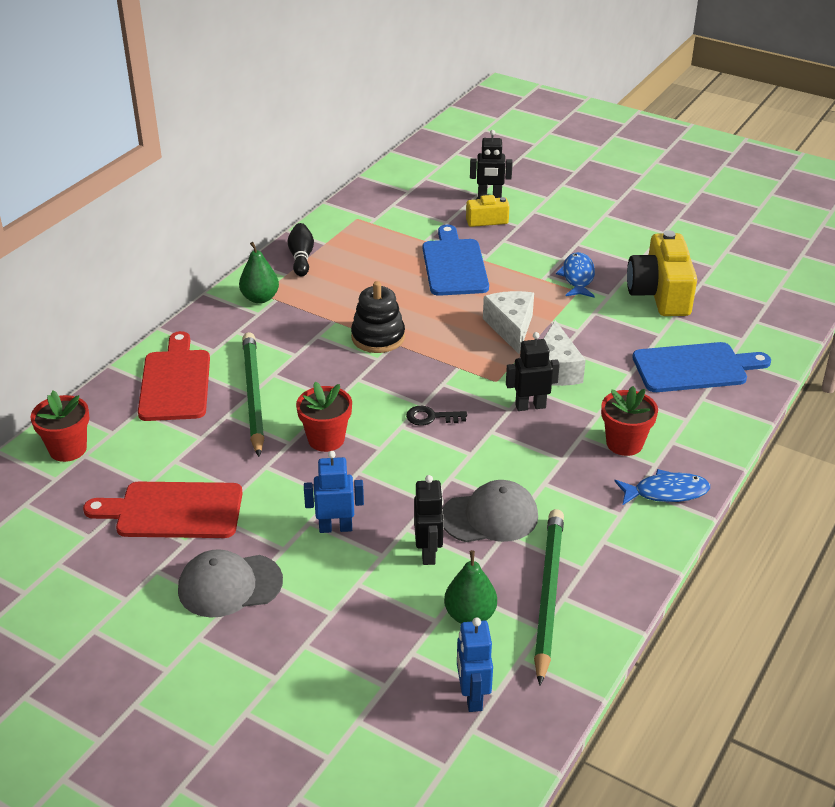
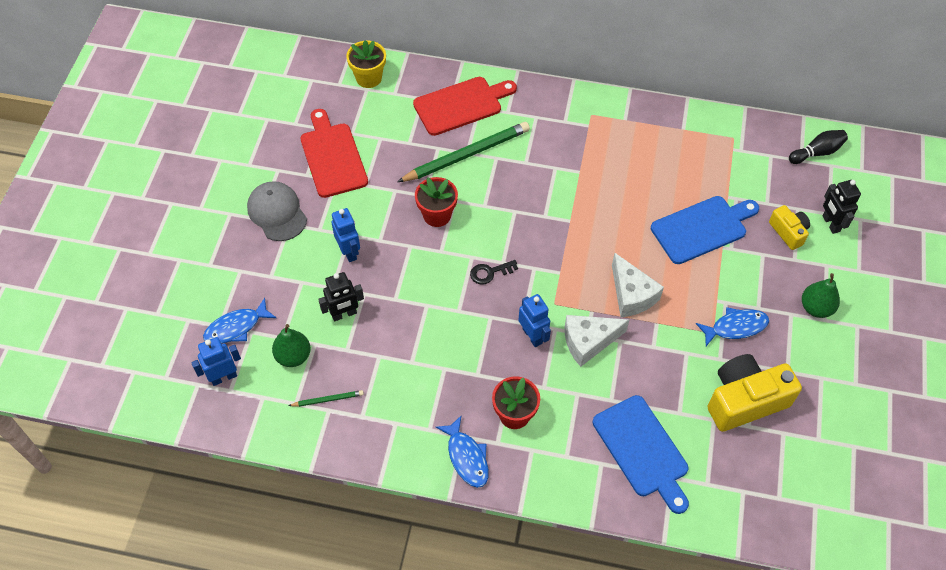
camera: 70 degrees right, 20 degrees up
red flower pot [30,390,89,462] -> yellow flower pot [346,40,386,88]
green pear [239,242,279,304] -> green pear moved to [802,273,840,318]
black bowling pin [288,223,314,276] -> black bowling pin moved to [789,130,848,164]
black stacking toy [351,281,405,353] -> none
black key [406,406,467,426] -> black key turned 90 degrees counterclockwise [470,260,518,285]
grey cap [442,480,538,542] -> none
white cheese [483,291,534,354] -> white cheese turned 90 degrees clockwise [612,253,664,317]
black robot [506,332,560,411] -> blue robot [518,294,551,347]
green pencil [534,509,564,686] -> green pencil [288,390,364,407], size x0.44
none -> blue fish [203,298,276,344]

